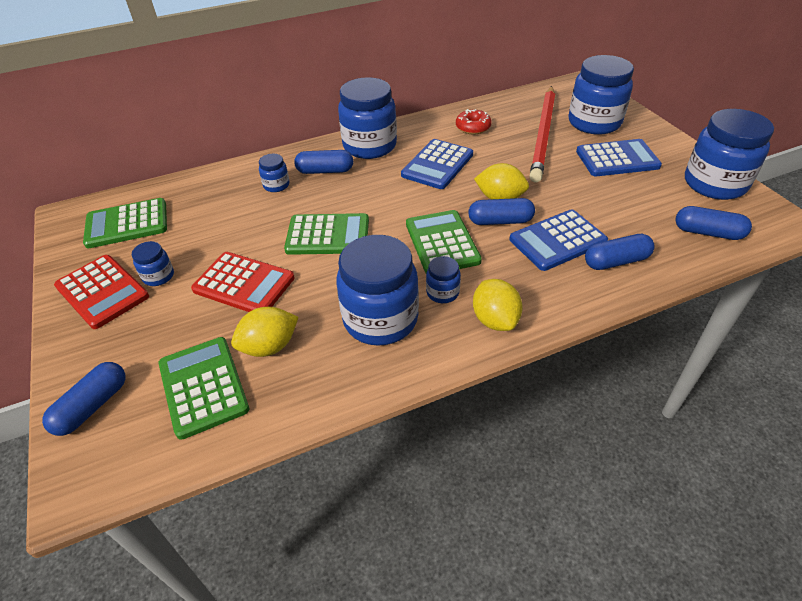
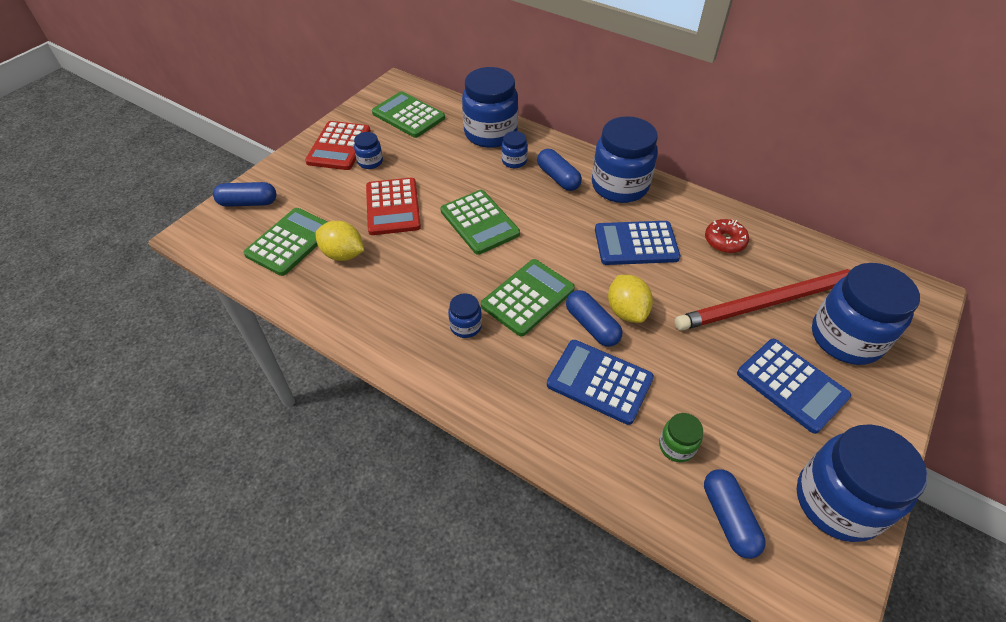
camera: 55 degrees right, 5 degrees up
blue jar [337,235,419,346] -> blue jar moved to [462,67,518,148]
yellow lemon [473,279,523,331] -> none
blue capsule [585,234,654,270] -> none
none -> green jar [659,413,703,462]

